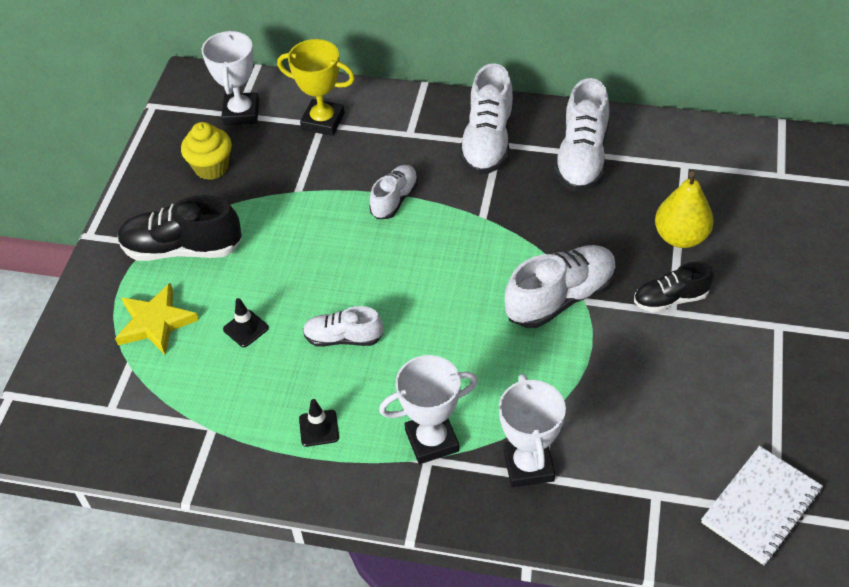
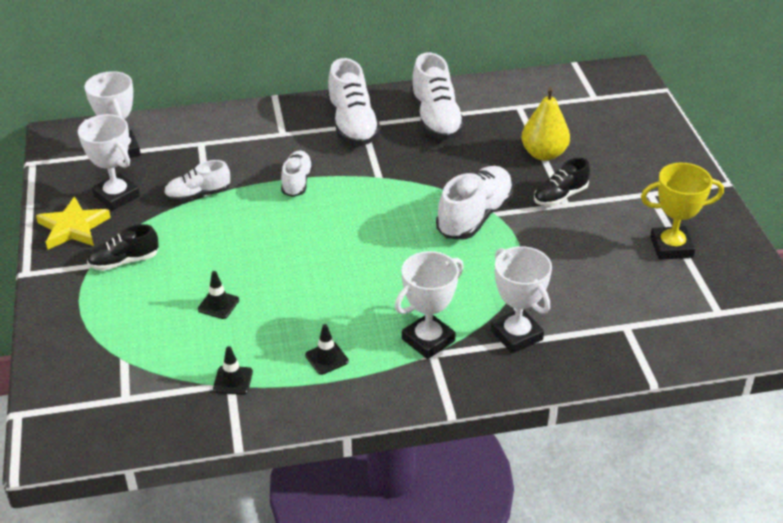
camera: 25 degrees left, 10 degrees down
yellow star [115,283,199,355] -> yellow star moved to [36,197,111,249]
black shoe [118,195,242,261] -> black shoe [87,224,159,271], size x0.61
yellow cupcake [181,122,232,180] -> white trophy [78,114,140,210]
yellow trophy [277,39,355,136] -> yellow trophy moved to [641,163,724,260]
white shoe [303,306,383,347] -> white shoe moved to [164,160,230,202]
white notebook [701,446,823,566] -> none
none -> black traffic cone [213,346,253,395]

